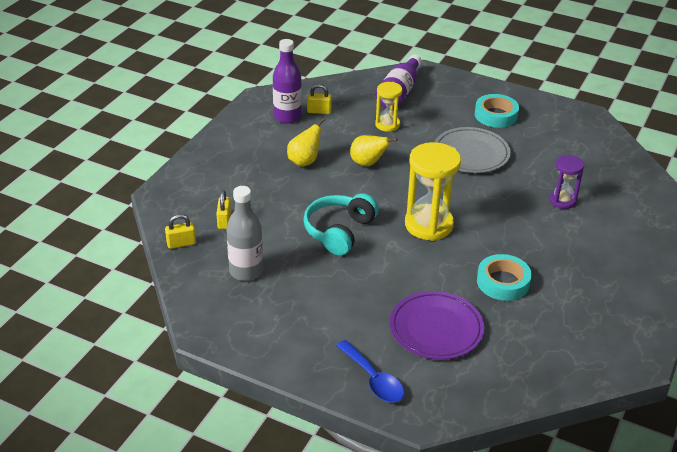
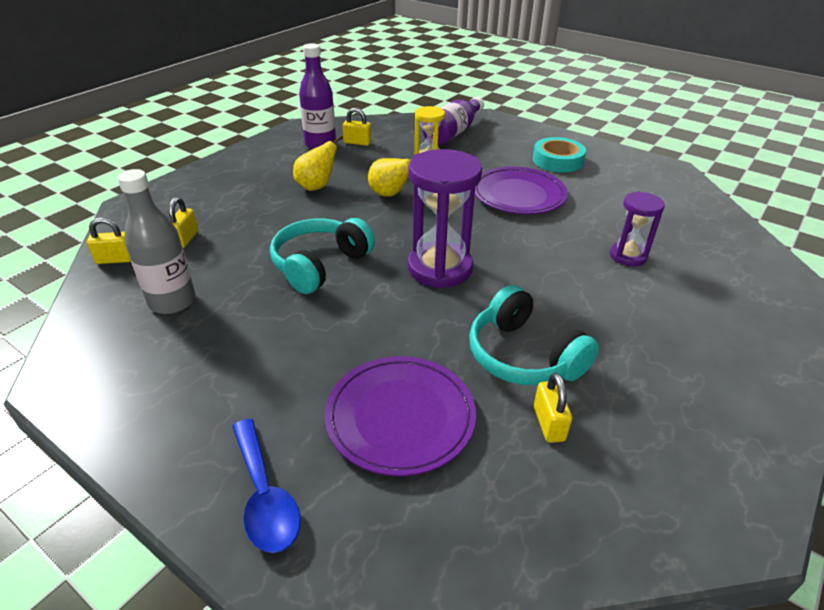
camera: 10 degrees right, 0 degrees up
yellow hourglass [405,142,461,241] -> purple hourglass [408,149,482,289]
grey plate [434,127,511,173] -> purple plate [475,167,568,214]
turquoise tape [477,254,532,301] -> turquoise headphones [469,285,599,385]
none -> yellow padlock [534,373,572,443]

